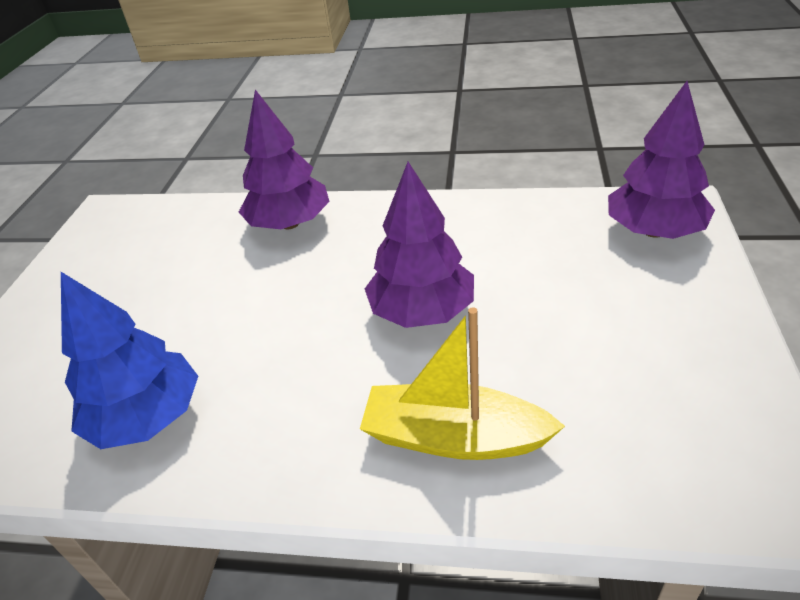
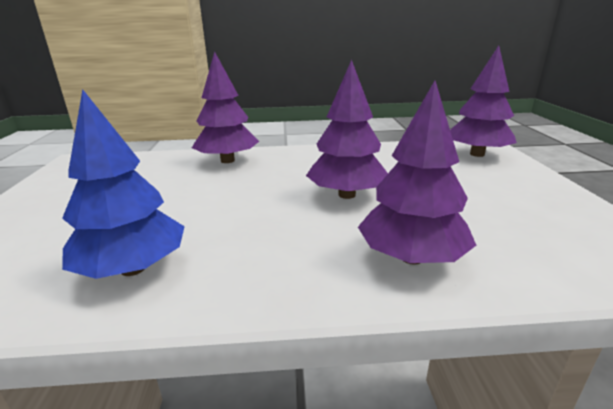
camera: 15 degrees left, 15 degrees down
yellow boat [360,307,565,460] -> purple tree [358,81,476,264]

